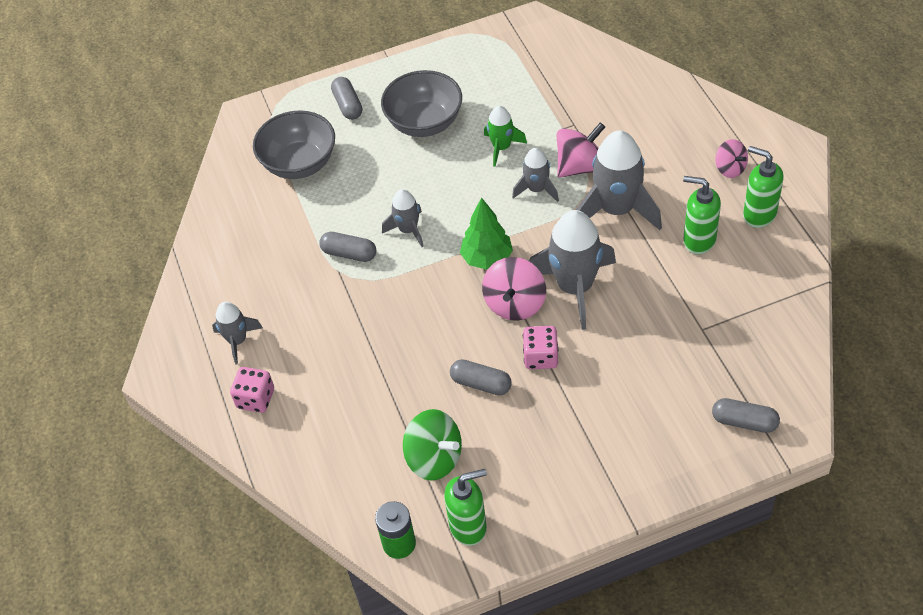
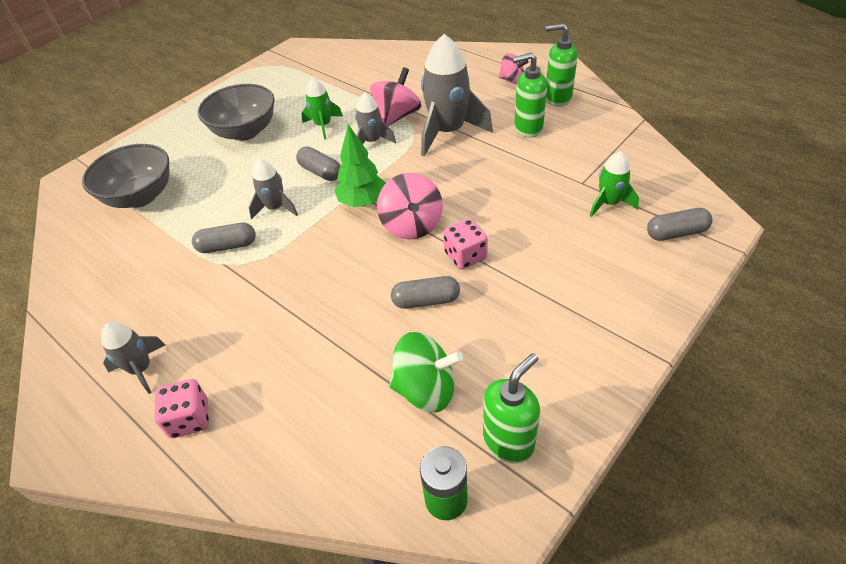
camera: 30 degrees left, 5 degrees down
grey capsule [331,77,362,120] -> grey capsule moved to [296,146,340,181]
grey rocket [529,210,616,330] -> none
none -> green rocket [590,151,639,217]

